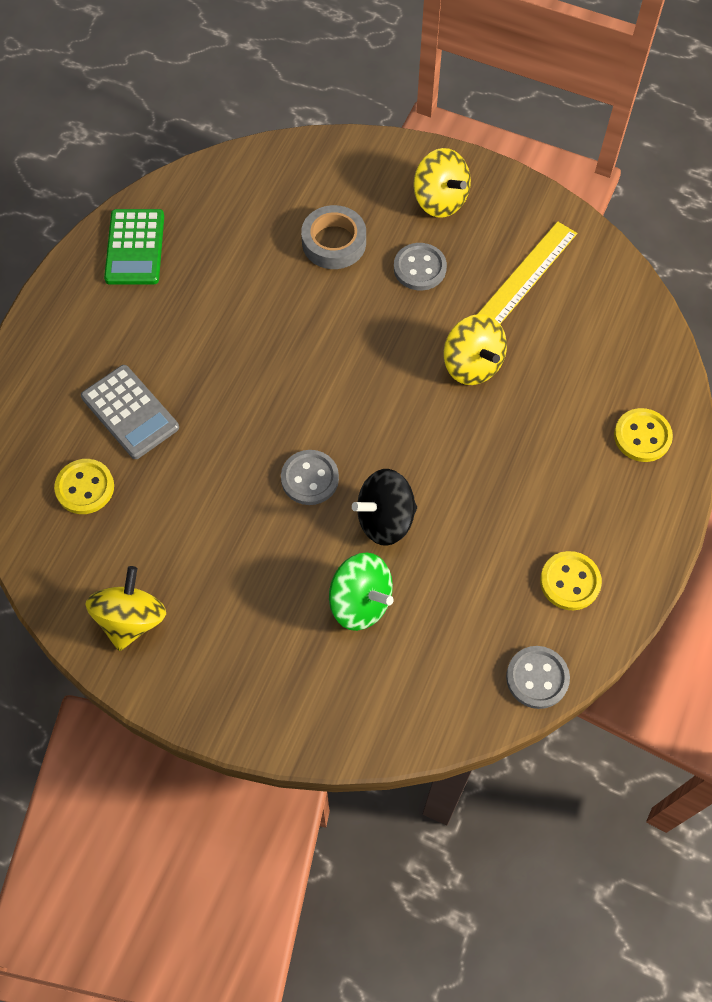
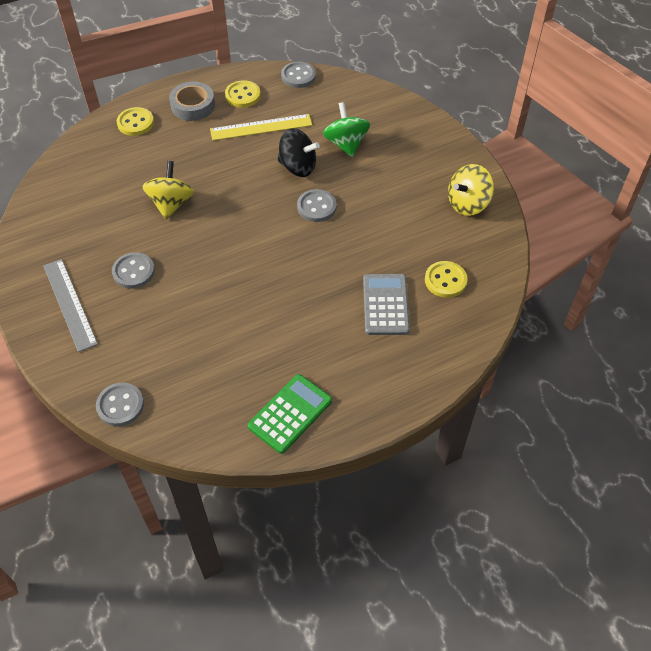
camera: 140 degrees left, 10 degrees down
grey tape [301,205,366,269] -> grey tape moved to [169,81,215,121]
yellow spinning top [413,148,471,218] -> grey ruler [43,259,98,352]
yellow ruler [478,221,577,324] -> yellow ruler moved to [210,114,312,141]
none -> grey button [96,383,144,426]

